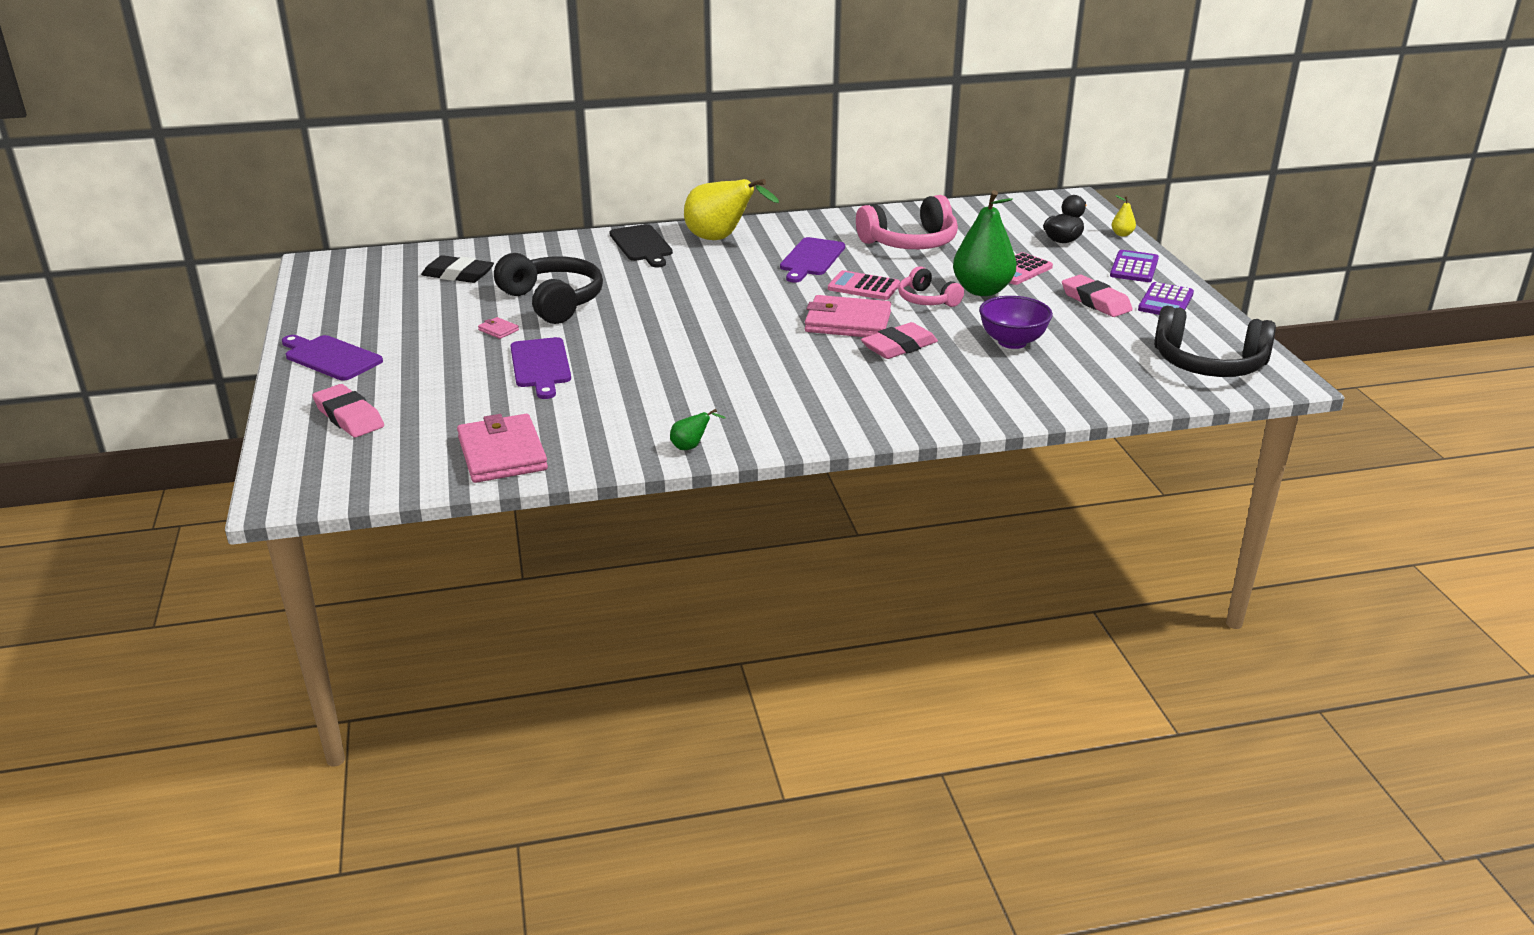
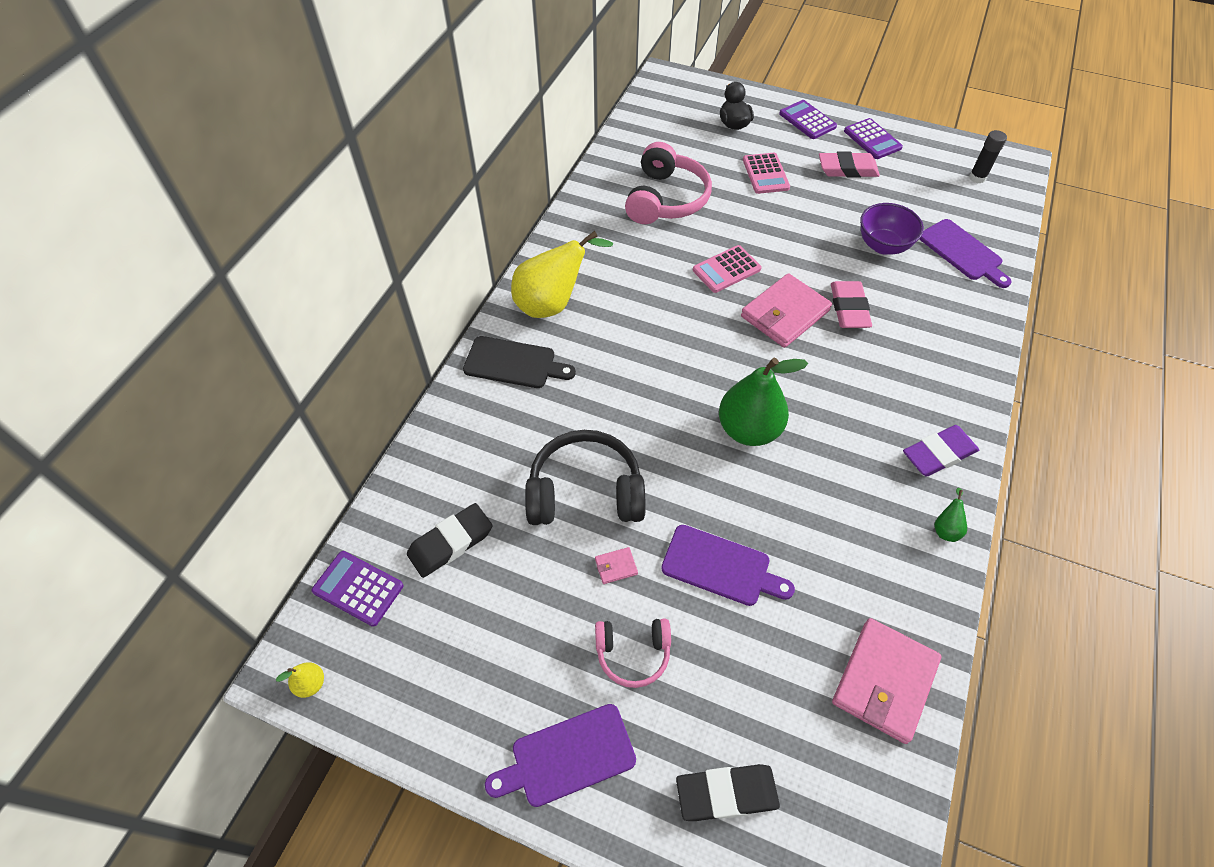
camera: 55 degrees left, 25 degrees up
pink eraser [312,384,384,438] -> black eraser [676,764,780,821]
pink wallet [457,414,548,483] -> pink wallet turned 75 degrees counterclockwise [832,618,942,744]
purple cutting board [780,237,845,283] -> purple cutting board moved to [920,219,1012,288]
pink headphones [898,266,964,307] -> pink headphones moved to [595,618,671,688]
green pear [953,190,1017,296] -> green pear moved to [719,358,808,446]
yellow pear [1112,195,1136,237] -> yellow pear moved to [276,662,324,698]
black headphones [1154,306,1276,377] -> black glue stick [969,130,1007,183]
none -> purple calculator [311,551,403,627]
none -> purple eraser [903,425,979,477]

